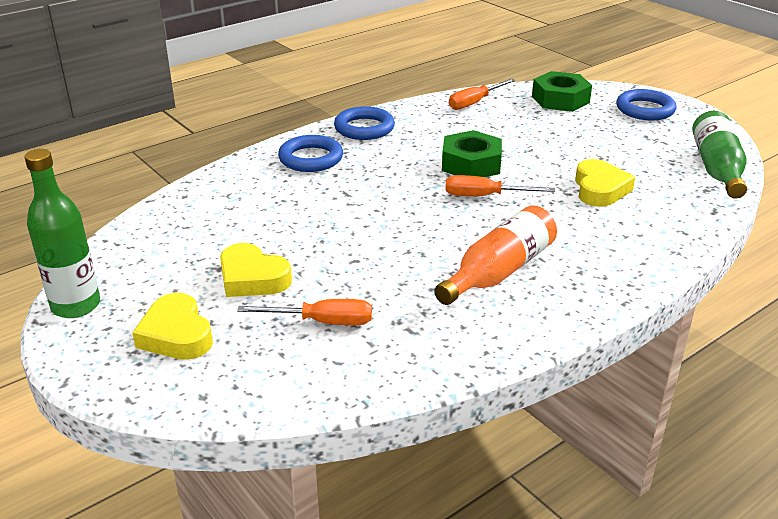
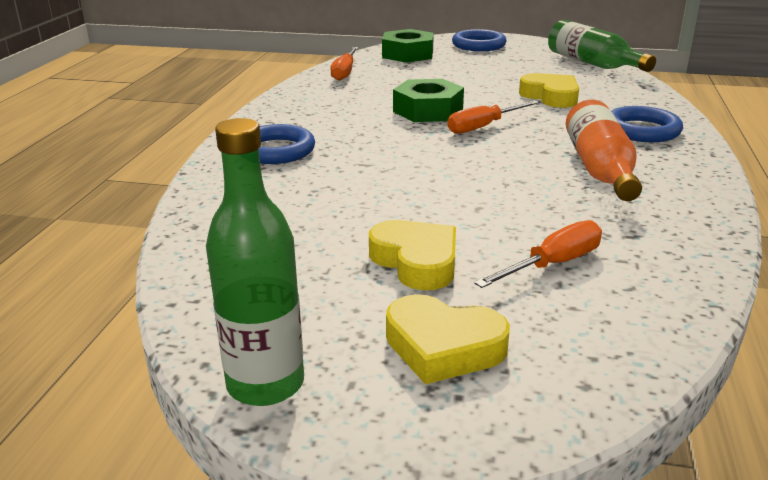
camera: 40 degrees left, 5 degrees down
yellow heart [220,243,292,297] -> yellow heart turned 120 degrees counterclockwise [369,220,456,290]
blue ring [334,106,395,140] -> blue ring moved to [611,106,683,142]

